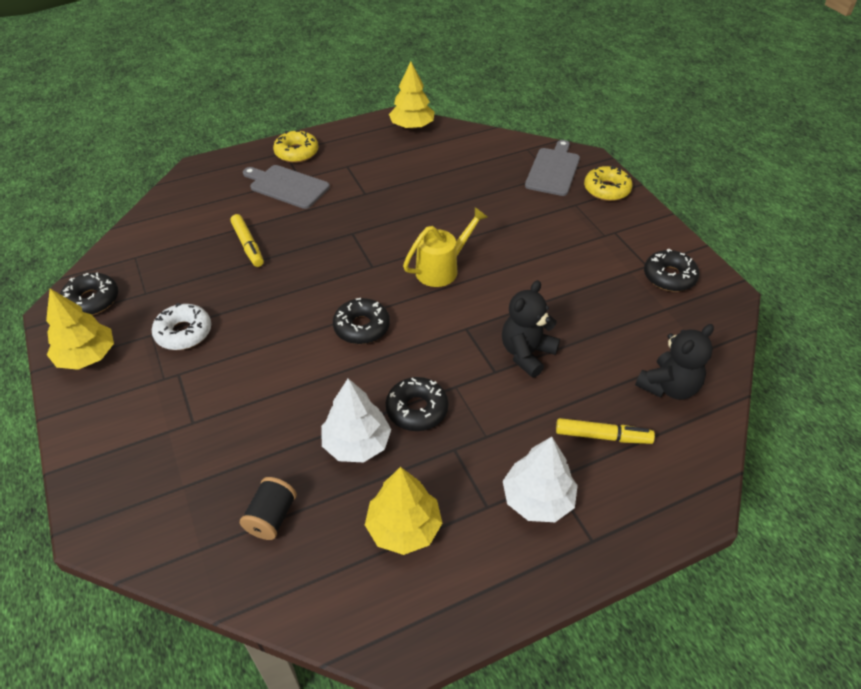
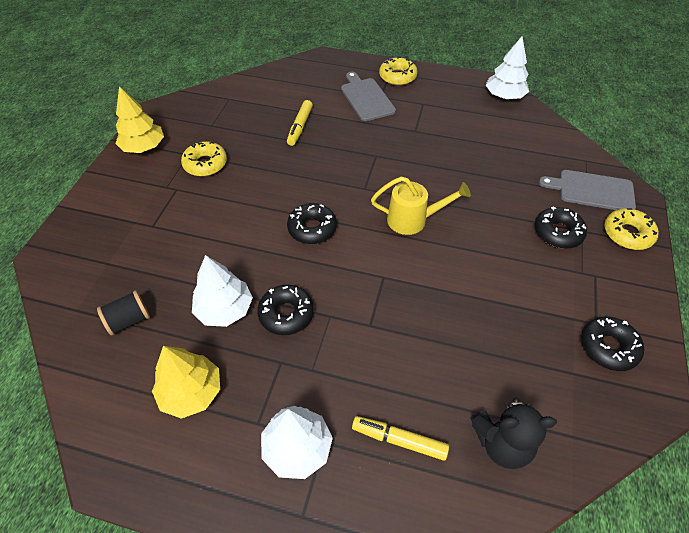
camera: 40 degrees right, 5 degrees up
black donut [60,272,118,315] -> black donut moved to [535,207,587,249]
white donut [152,303,211,350] -> yellow donut [181,141,227,176]
yellow tree [389,61,435,129] -> white tree [486,36,529,99]
black teddy bear [502,280,560,377] -> none
grey cutting board [525,140,580,196] -> grey cutting board turned 135 degrees counterclockwise [539,170,636,210]
yellow marker [556,418,655,444] -> yellow marker turned 150 degrees clockwise [352,416,449,461]

